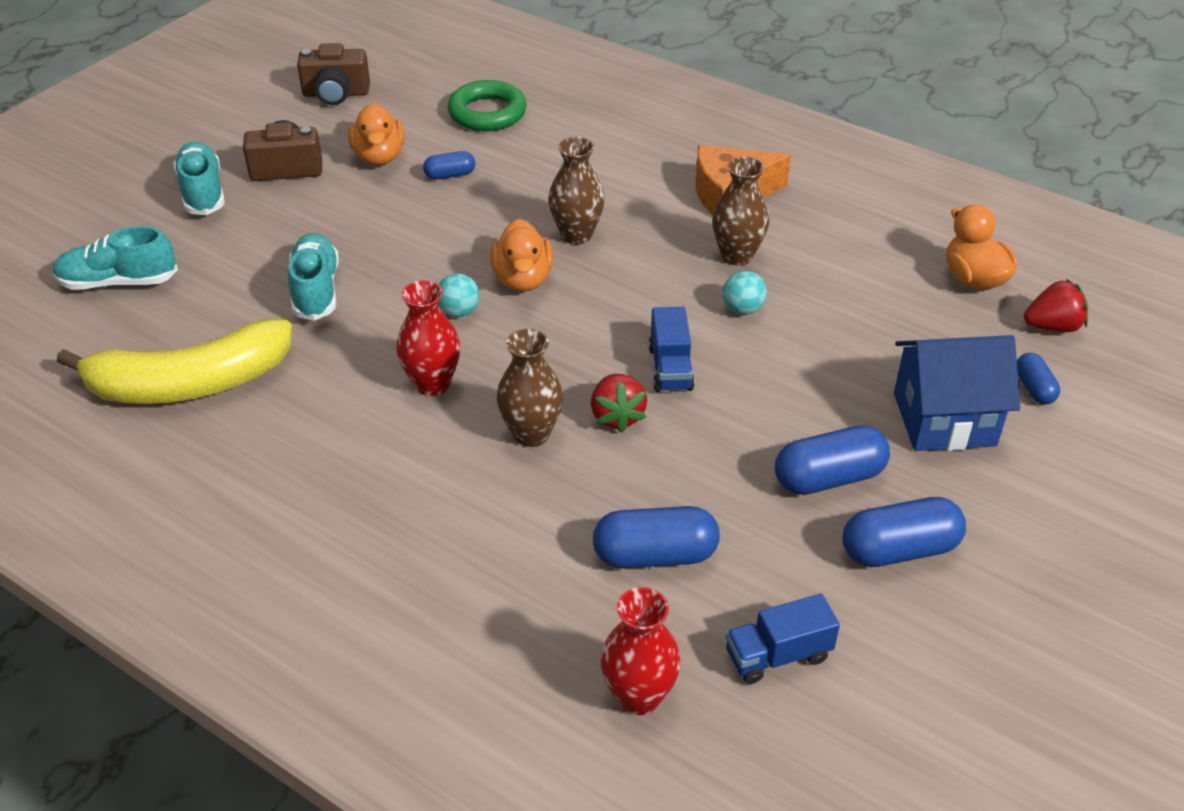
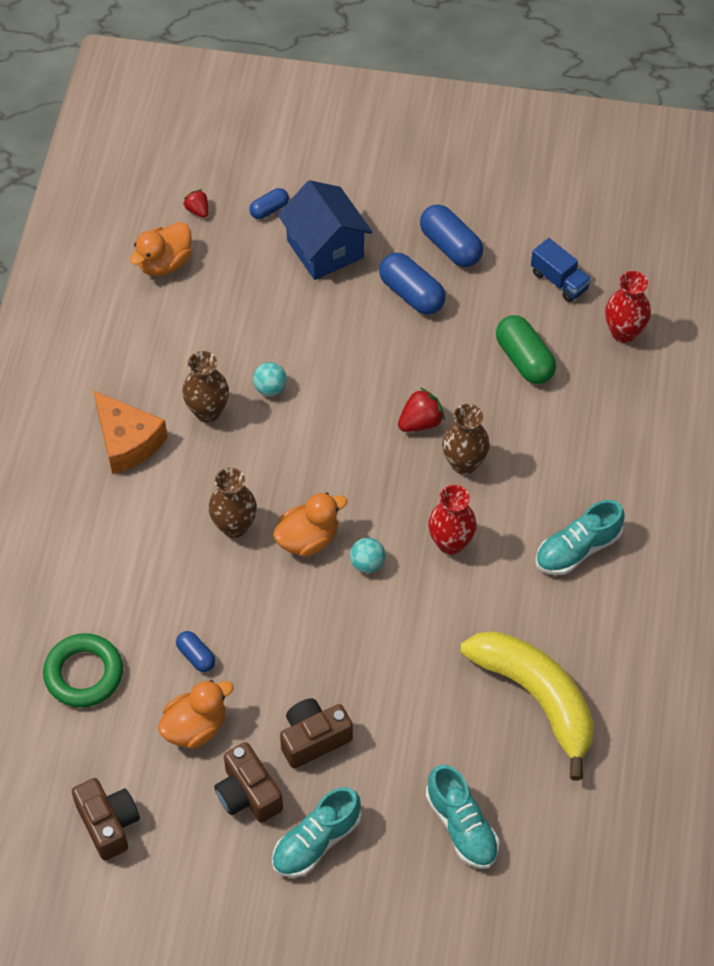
camera: 115 degrees left, 15 degrees up
turquoise shoe [288,233,339,321] -> turquoise shoe moved to [535,500,624,575]
blue capsule [593,506,720,568] -> green capsule [496,315,556,384]
blue truck [648,307,695,392] -> none
red strawberry [1024,279,1088,332] -> red strawberry [183,189,208,218], size x0.64
none -> brown camera [280,698,353,768]

